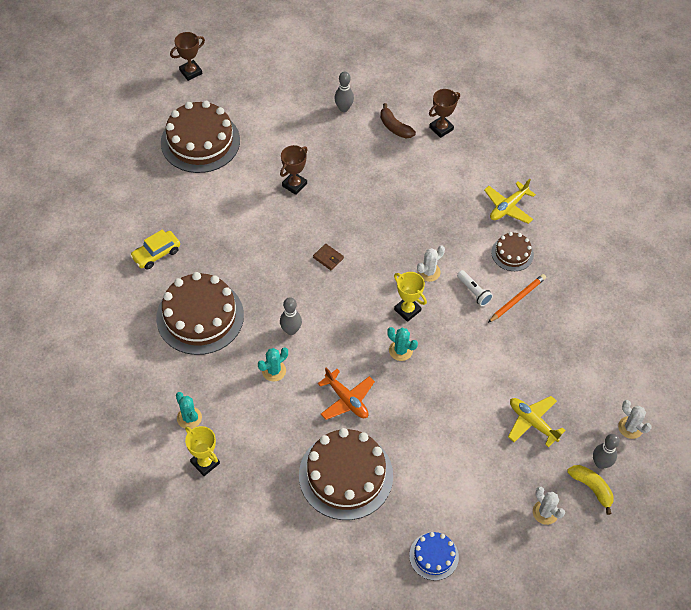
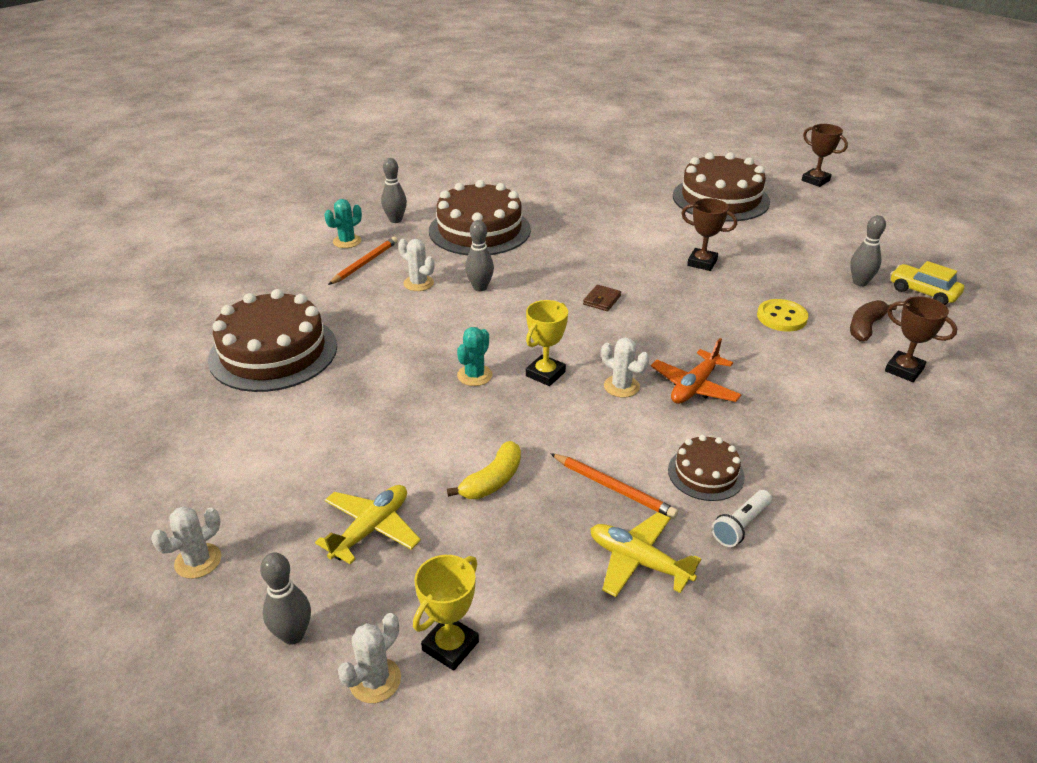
camera: 80 degrees right, 20 degrees down
yellow car [130,229,180,270] -> yellow car moved to [890,261,964,305]
yellow trophy [185,426,220,476] -> yellow trophy moved to [413,555,479,671]
turquoise cactus [258,347,288,381] -> white cactus [398,239,434,291]
orange plane [318,367,375,420] -> orange plane moved to [651,338,741,404]
blue cake [409,532,459,581] -> none
white flashlight [457,270,493,306] -> white flashlight moved to [712,490,772,547]
yellow plane [484,179,536,224] -> yellow plane moved to [590,512,701,597]
yellow banana [567,465,614,515] -> yellow banana moved to [447,441,521,499]
none -> orange pencil [328,237,398,285]
none -> grey bowling pin [381,158,407,223]
none -> yellow button [757,299,808,332]

